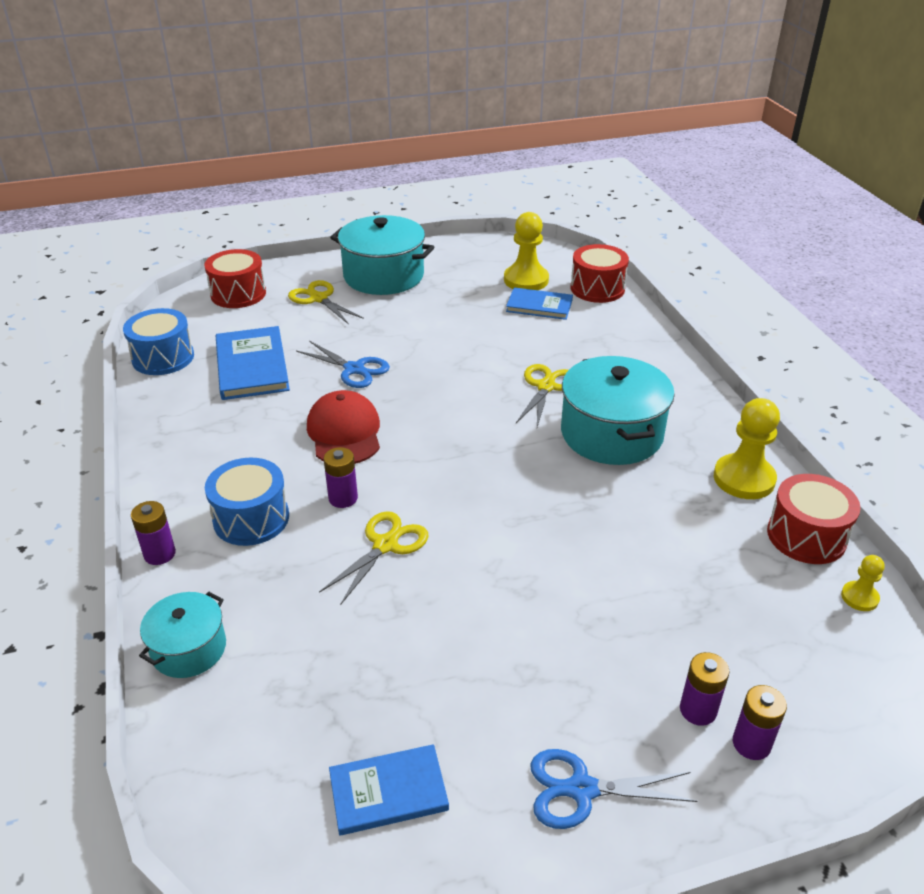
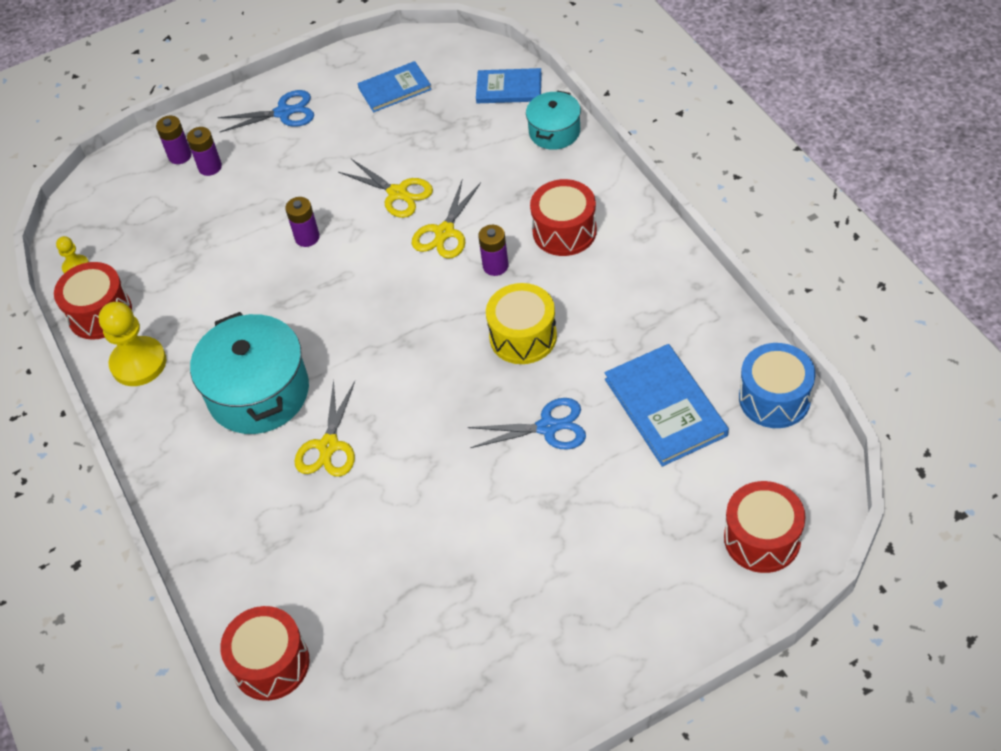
camera: 175 degrees right, 15 degrees up
purple battery [131,501,176,565] -> purple battery moved to [285,197,320,247]
blue drum [205,458,289,546] -> red drum [530,179,597,256]
yellow scissors [288,280,364,324] -> yellow scissors moved to [338,159,433,218]
blue scissors [296,341,390,388] -> blue scissors turned 150 degrees clockwise [468,398,586,450]
red cap [307,390,380,464] -> yellow drum [486,283,557,364]
turquoise pot [330,215,434,295] -> none
yellow pawn [504,212,549,290] -> none
blue book [506,287,573,320] -> blue book moved to [476,68,542,103]

